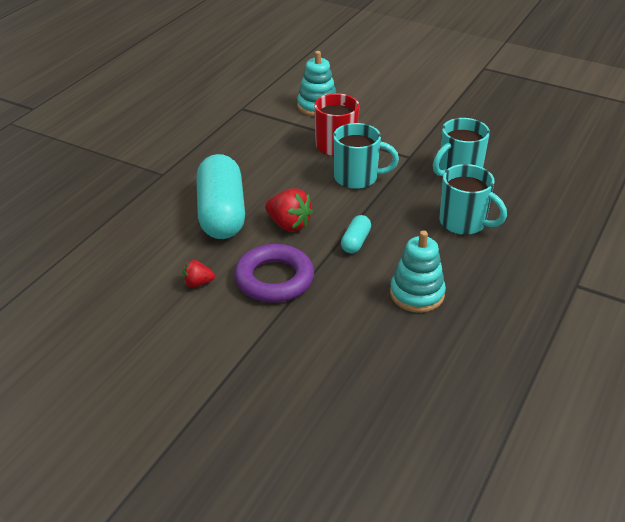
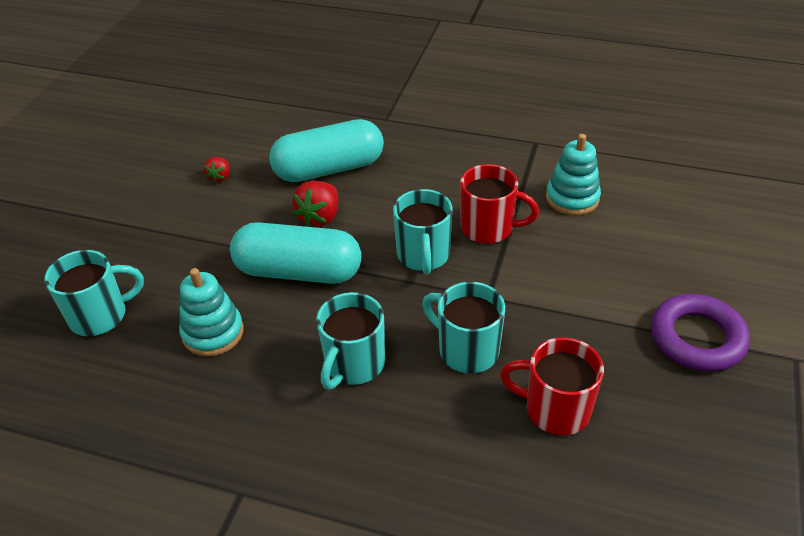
camera: 80 degrees right, 5 degrees up
red strawberry [182,260,215,287] -> red strawberry turned 150 degrees counterclockwise [204,157,230,183]
purple ring [234,244,314,302] -> purple ring moved to [651,294,750,372]
turquoise capsule [341,215,371,254] -> turquoise capsule [230,222,362,284], size x2.28
none -> turquoise mug [44,250,144,336]
none -> red mug [500,337,604,436]

